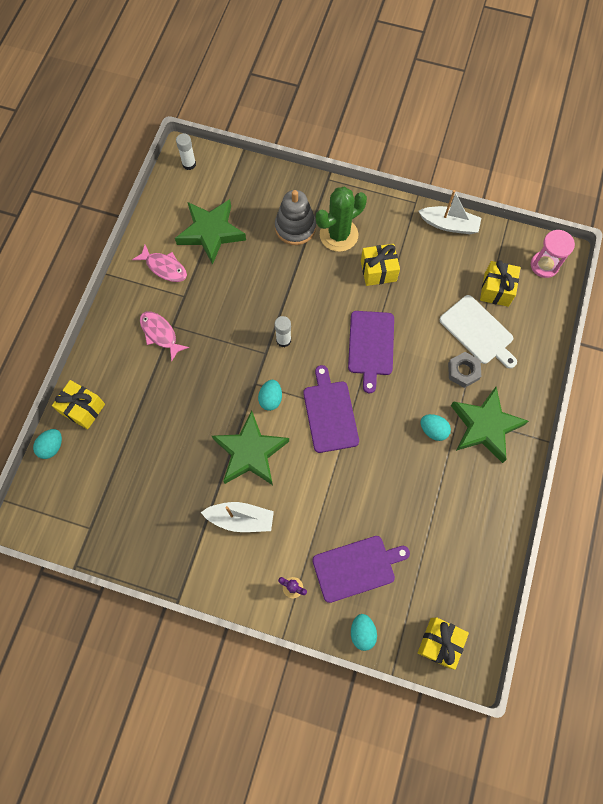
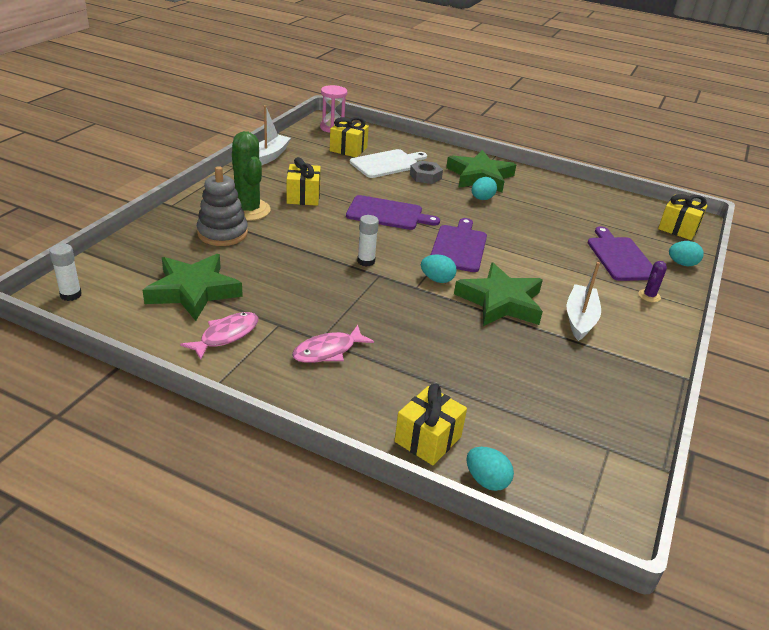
camera: 85 degrees left, 35 degrees down
purple cutting board [303,365,359,453] -> purple cutting board turned 105 degrees clockwise [431,218,487,272]

